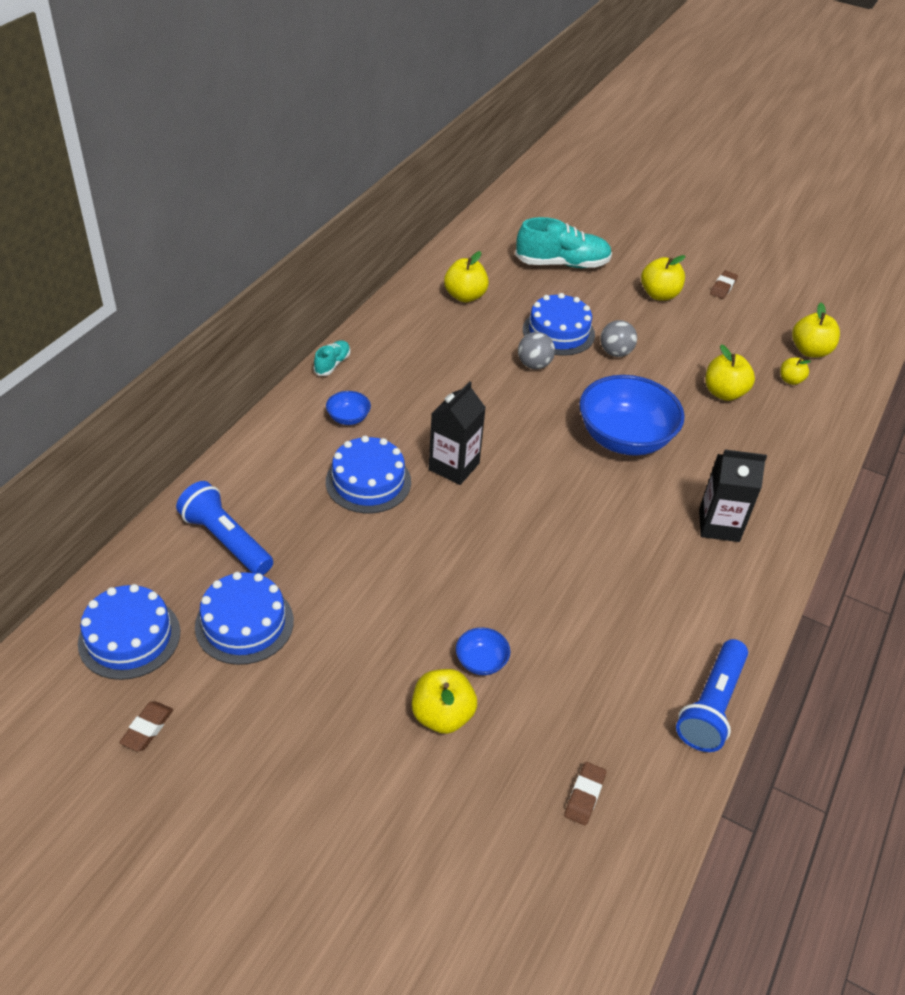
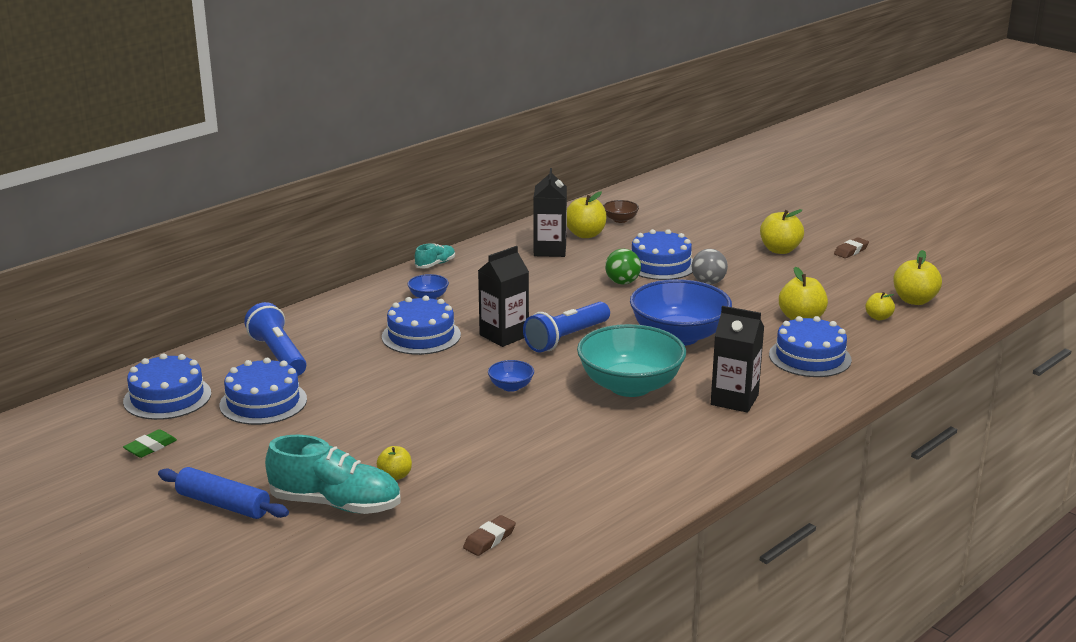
camera: 20 degrees right, 20 degrees down
brown eraser [119,701,173,751] -> green eraser [123,429,177,458]
yellow apple [412,669,477,734] -> yellow apple [377,446,412,480], size x0.59
blue bowl [456,627,510,675] -> blue bowl moved to [488,360,534,392]
turquoise shoe [515,217,612,268] -> turquoise shoe moved to [265,435,400,514]
grey ball [518,332,555,369] -> green ball [605,249,641,284]
blue flashlight [676,639,748,752] -> blue flashlight moved to [523,302,610,352]
none -> blue rolling pin [158,467,289,519]
none -> black carton [533,168,567,257]
none -> turquoise bowl [577,324,686,397]
none -> brown bowl [603,200,639,223]
none -> blue cake [769,316,852,377]

